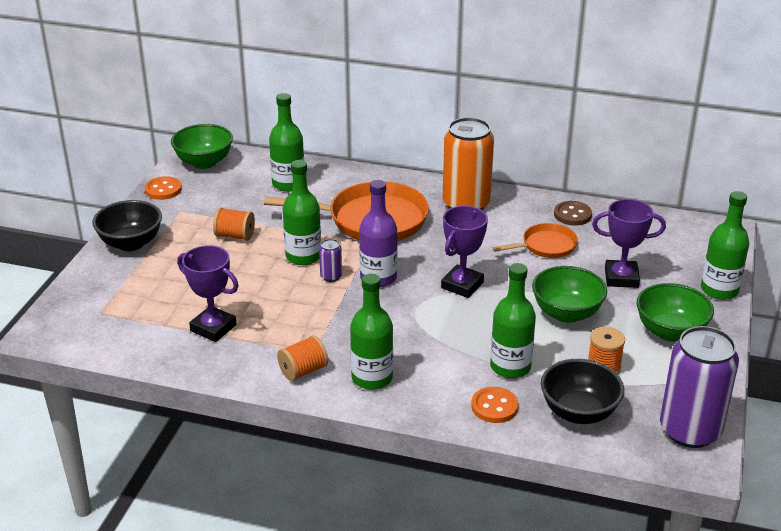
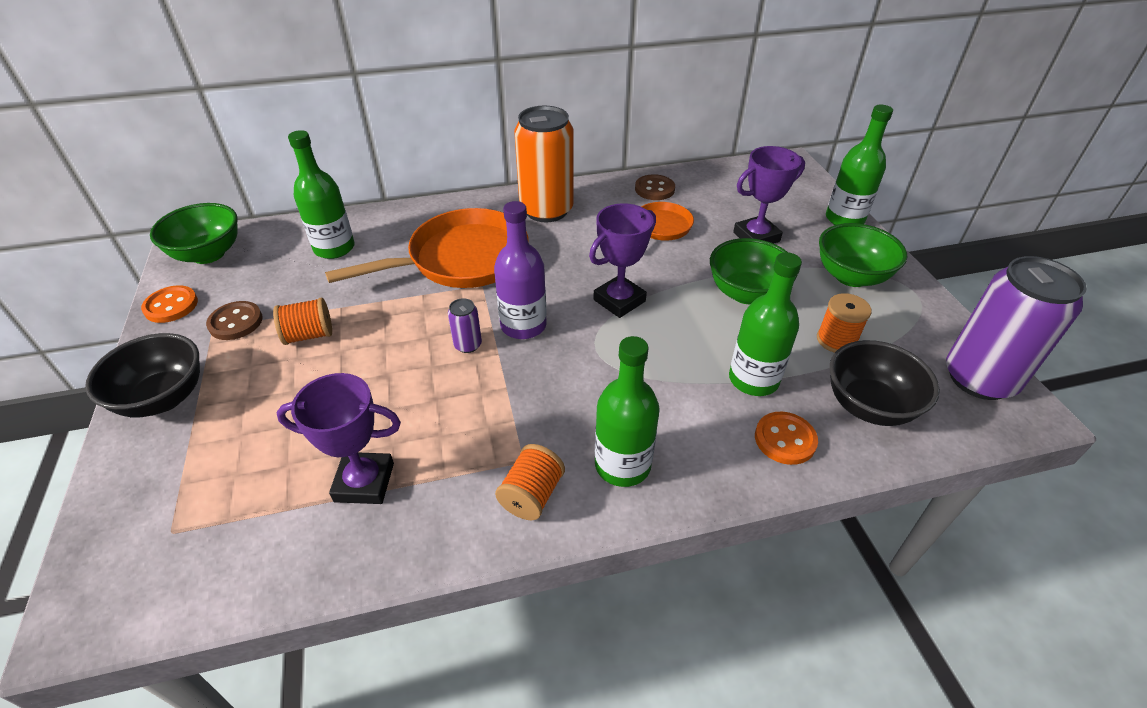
camera: 30 degrees left, 10 degrees up
green bottle [283,160,321,265] -> none
purple trophy [441,206,488,298] -> purple trophy turned 45 degrees clockwise [589,203,656,318]
none -> brown button [206,301,262,340]

